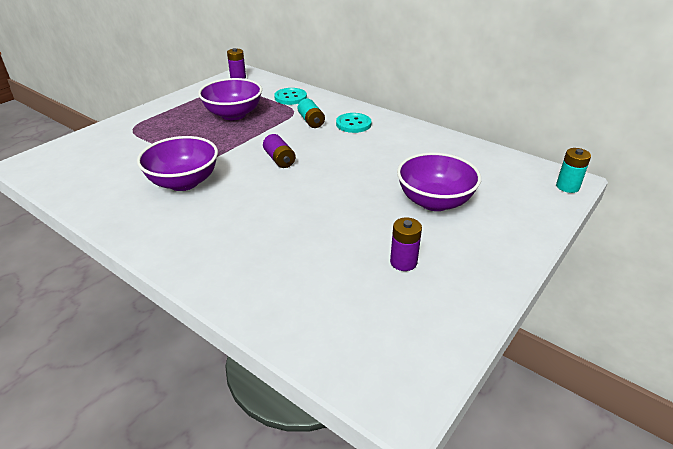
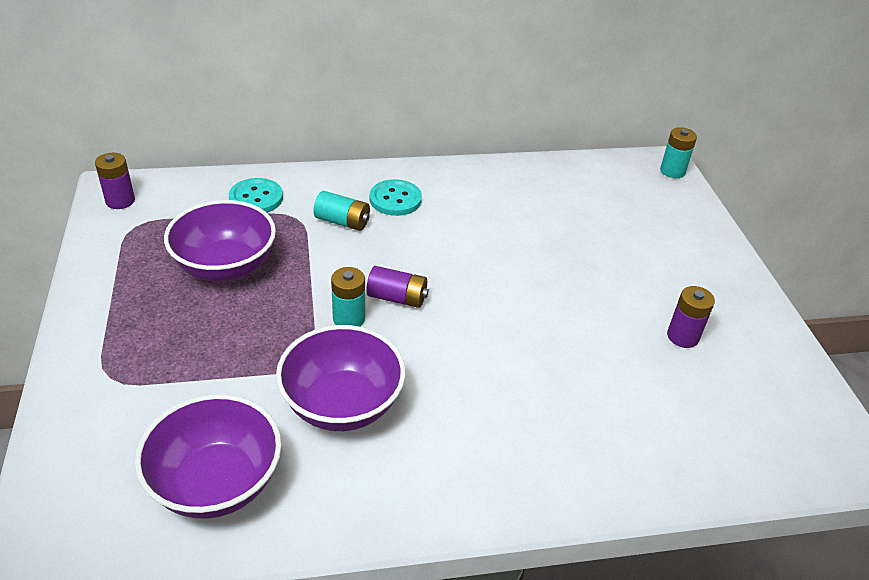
camera: 50 degrees left, 5 degrees up
purple bowl [397,152,481,211] -> purple bowl moved to [135,394,282,519]
none -> turquoise battery [331,267,365,327]

